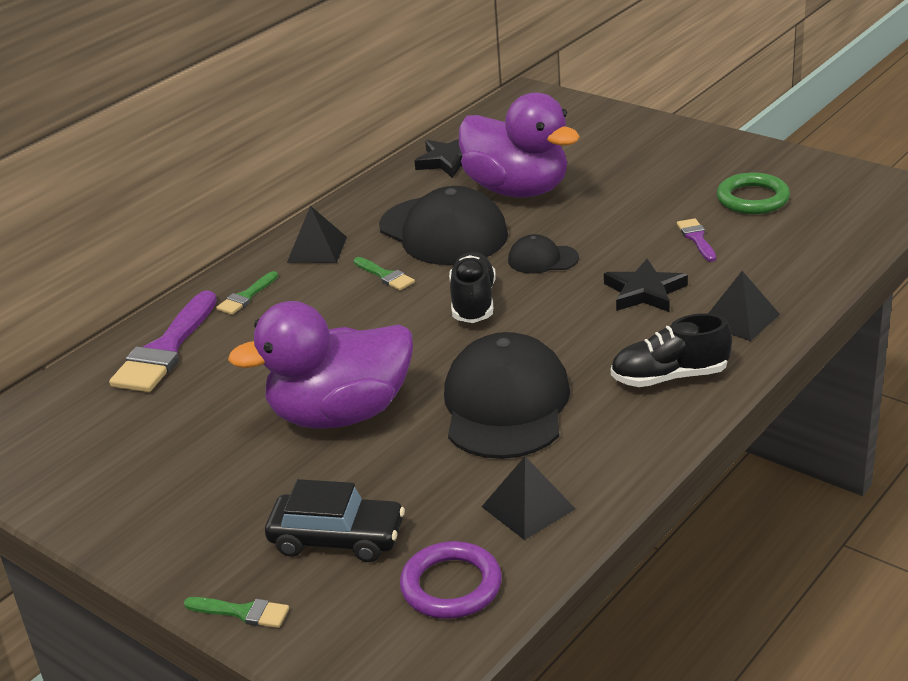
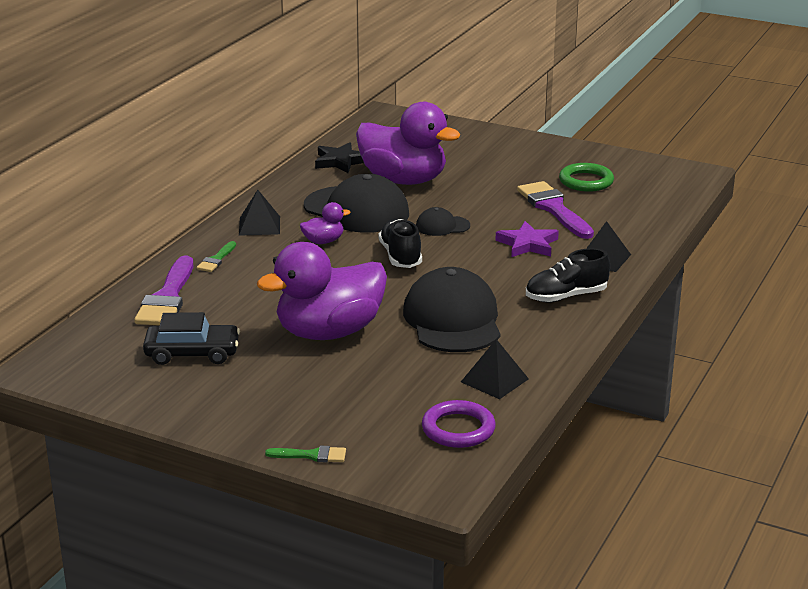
camera: 15 degrees left, 5 degrees down
black car [265,479,405,562] -> black car moved to [143,312,240,365]
green brush [354,257,415,291] -> purple duck [300,202,351,244]
black star [604,259,688,312] -> purple star [495,221,559,257]
purple brush [677,218,716,262] -> purple brush [517,181,594,239], size x2.03

